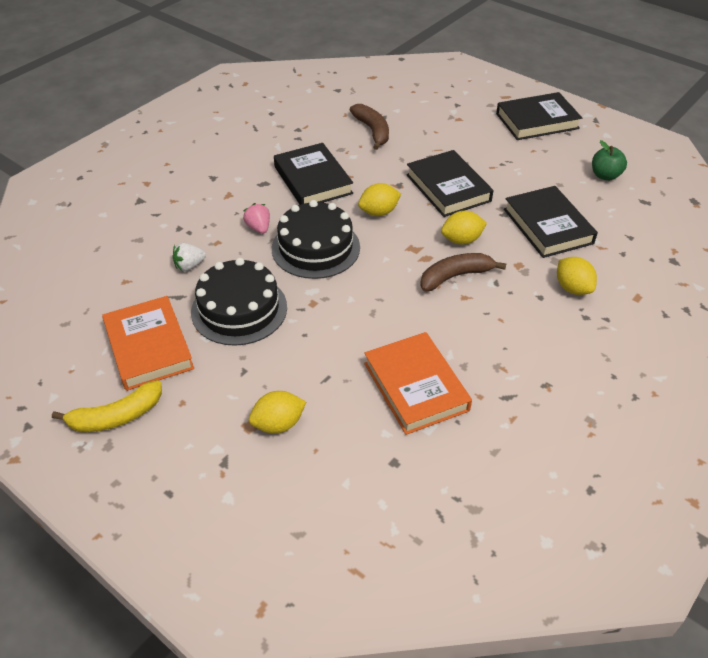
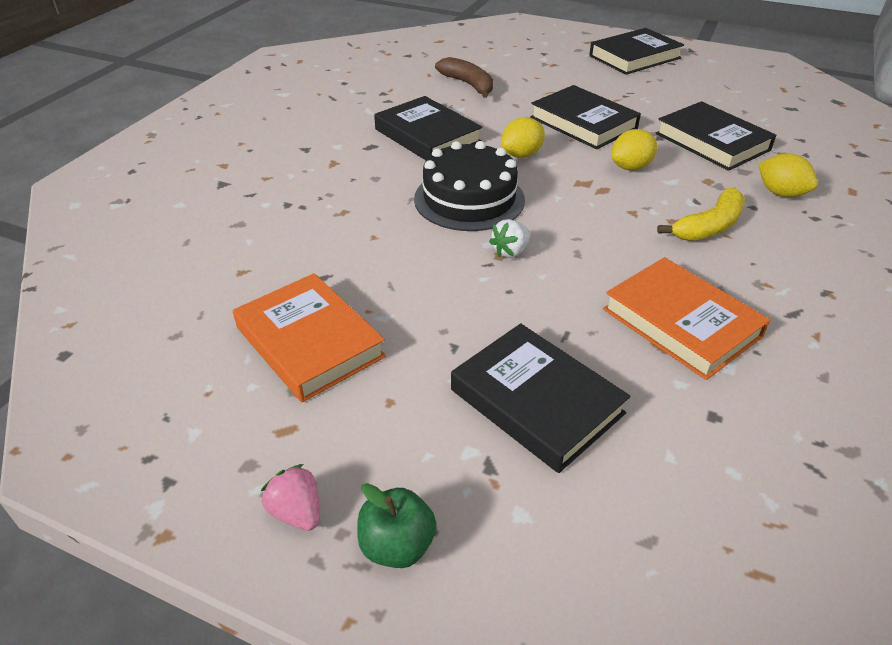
camera: 15 degrees left, 5 degrees down
yellow banana [52,380,162,432] -> yellow banana moved to [657,187,745,241]
white strawberry [173,243,206,271] -> white strawberry moved to [489,219,531,258]
black cake [191,258,287,346] -> none
pink strawberry [243,203,270,234] -> pink strawberry moved to [261,464,320,531]
yellow lemon [249,391,306,434] -> black book [451,324,631,473]
brown banana [420,253,507,292] -> none
green apple [592,140,627,181] -> green apple moved to [357,483,436,568]

